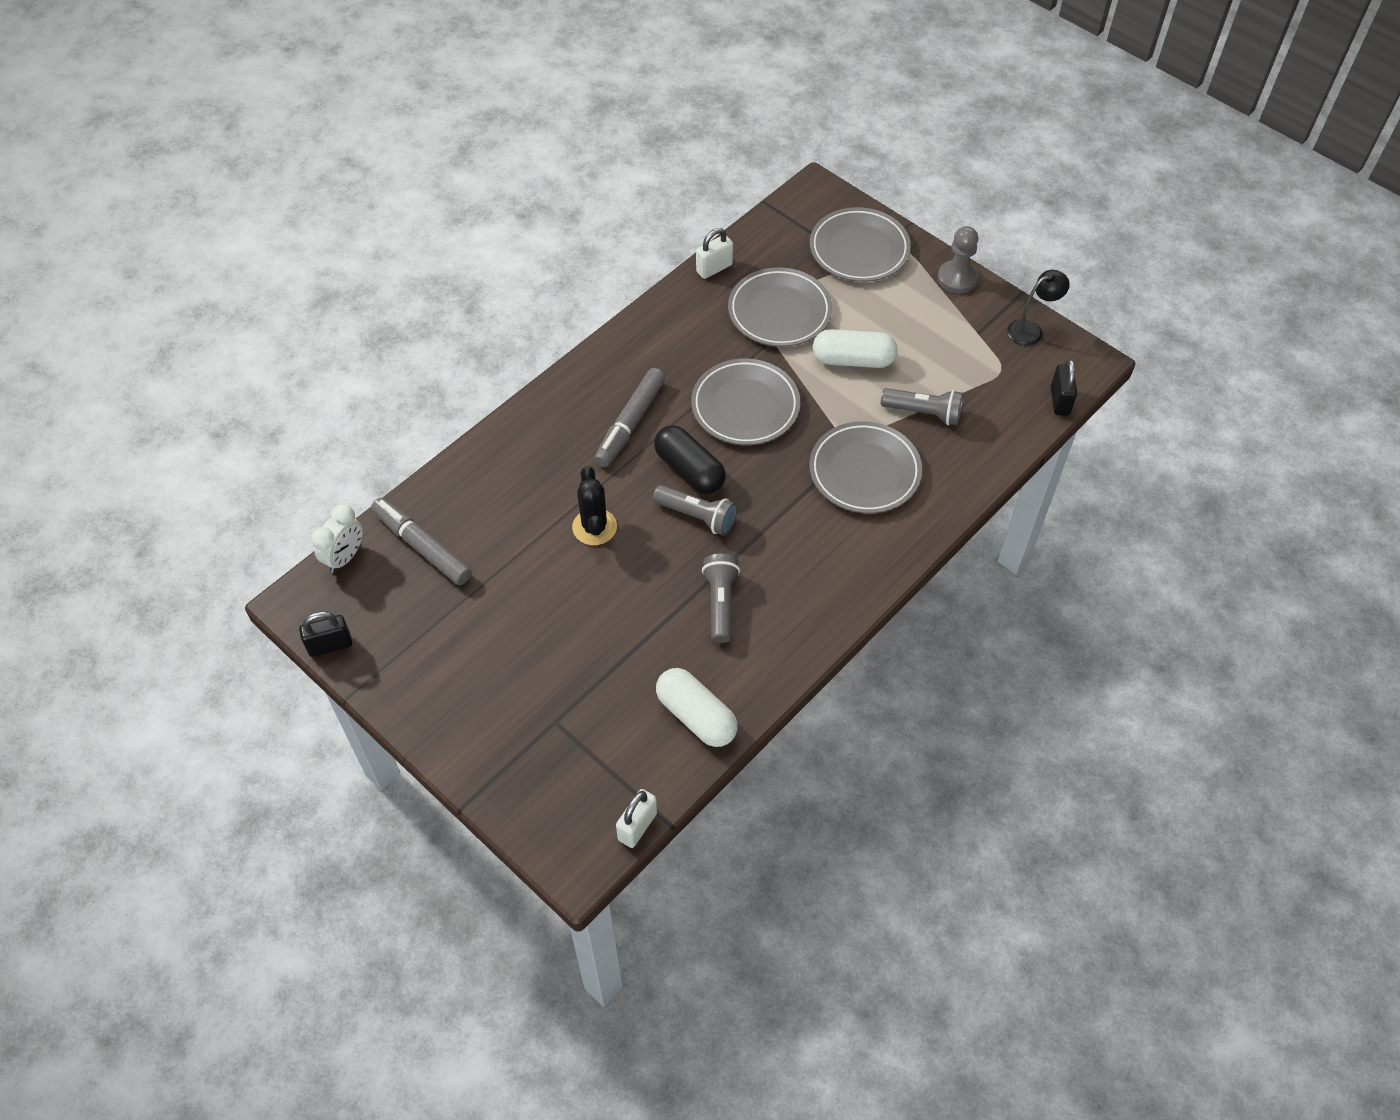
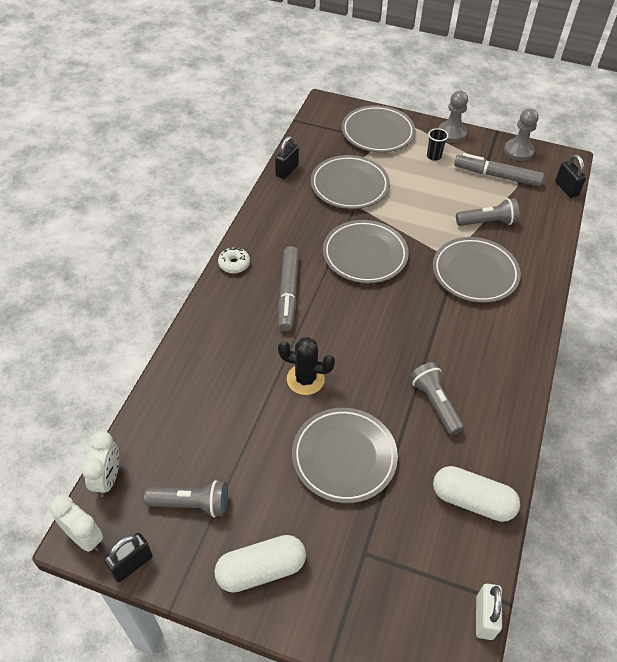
camera: 25 degrees left, 5 degrees down
grey marker [371,498,472,585] -> grey marker moved to [454,153,544,186]
black cactus [572,466,617,545] -> black cactus turned 45 degrees counterclockwise [278,337,335,395]
grey flashlight [653,485,737,536] -> grey flashlight moved to [144,480,228,517]
black capsule [654,425,726,494] -> none
white padlock [696,228,733,279] -> black padlock [275,136,299,179]
white capsule [813,329,898,368] -> white capsule moved to [214,535,306,593]
black lamp [1007,270,1070,346] -> grey pawn [504,108,538,161]
none -> white clock [50,495,103,552]
none -> white donut [218,247,250,273]
none -> grey plate [292,408,398,503]
none -> black cup [427,128,448,161]

